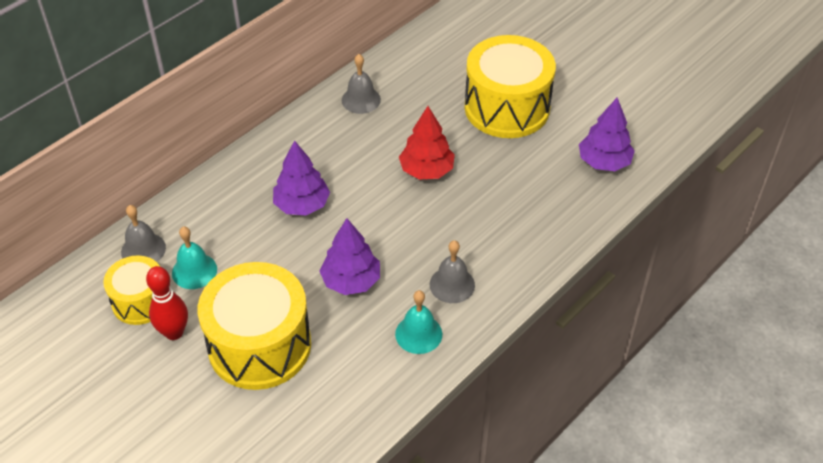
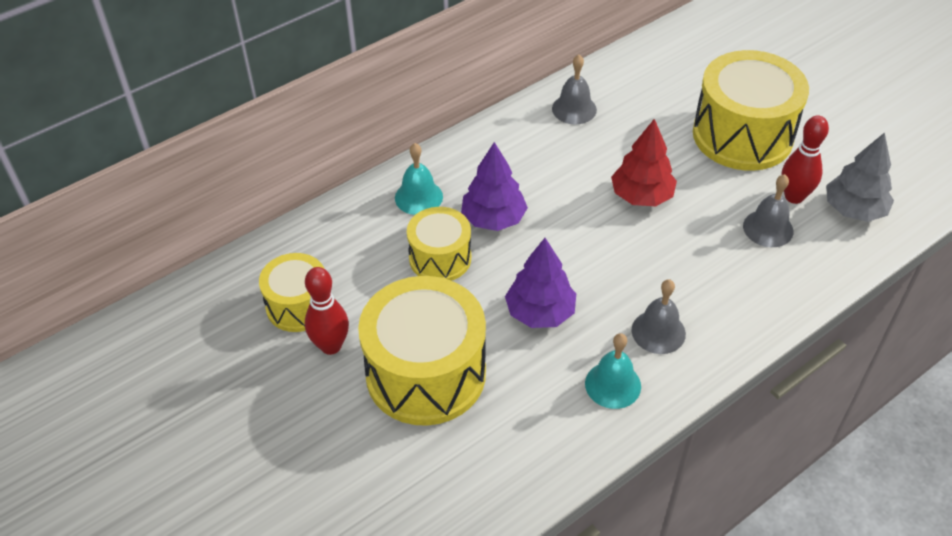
camera: 10 degrees right, 0 degrees up
grey bell [121,205,166,262] -> grey bell moved to [743,174,794,247]
turquoise bell [172,226,217,289] -> turquoise bell moved to [395,143,443,215]
purple tree [579,98,635,171] -> grey tree [826,132,894,222]
none -> yellow drum [407,207,471,281]
none -> red bowling pin [782,116,829,204]

